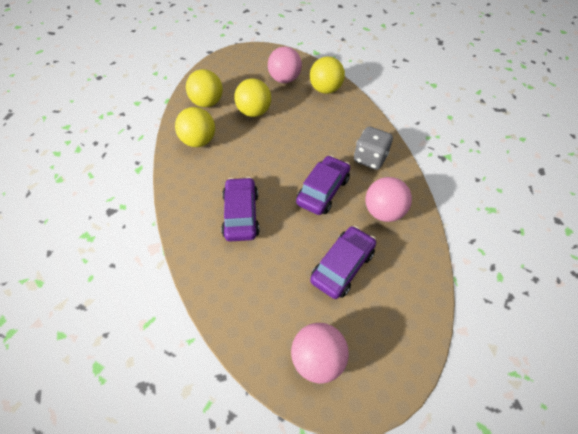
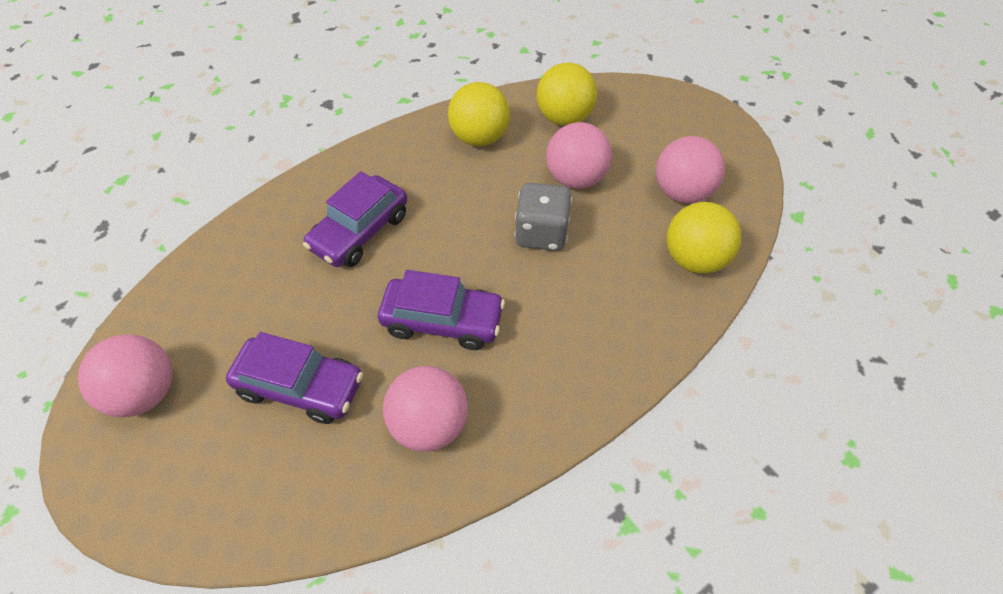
camera: 70 degrees right, 0 degrees up
purple car [221,177,260,242] -> purple car turned 150 degrees clockwise [303,171,407,267]
yellow ball [234,78,271,117] -> pink ball [546,122,612,189]
grey dice [354,127,393,170] -> grey dice moved to [515,183,572,251]

